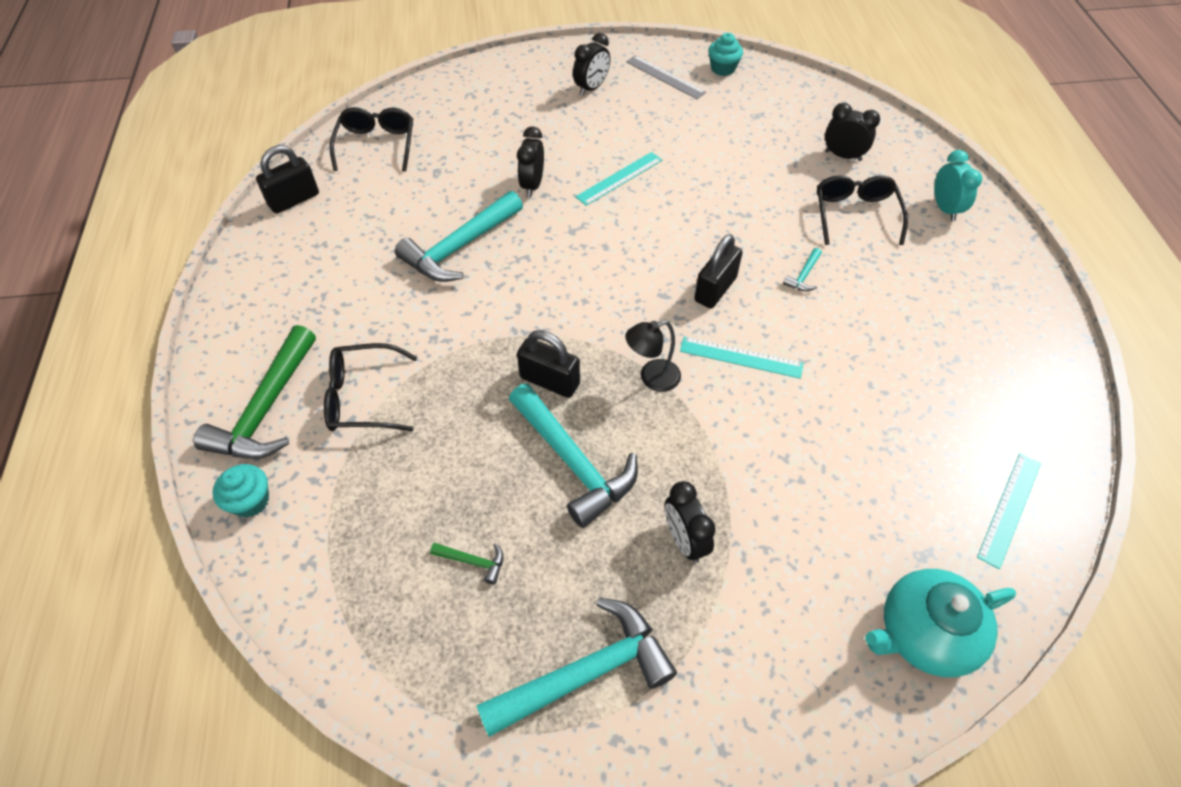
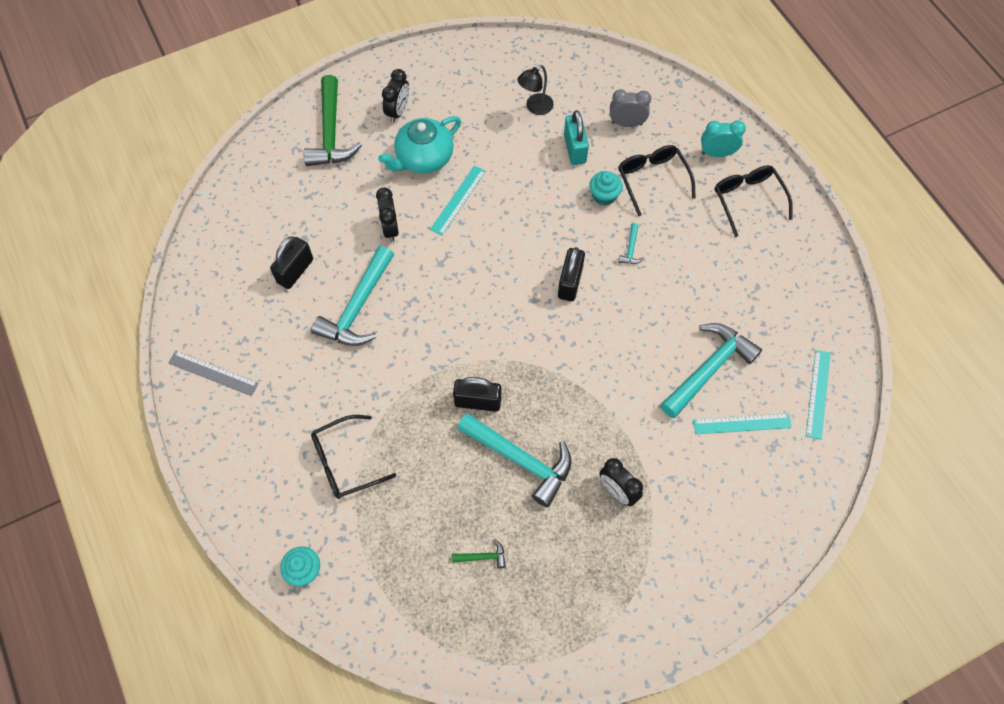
camera: 20 degrees left, 10 degrees up
green hammer [194,325,316,459] -> green hammer moved to [304,75,362,166]
black padlock [256,145,319,214] -> black padlock moved to [270,236,313,289]
black glasses [330,107,413,172] -> black glasses moved to [715,165,793,237]
turquoise hammer [476,598,677,737] -> turquoise hammer moved to [661,323,762,418]
black lamp [625,321,681,392] -> black lamp moved to [517,65,553,115]
grey ruler [626,55,706,99] -> grey ruler moved to [168,351,259,396]
turquoise ruler [680,336,804,379] -> turquoise ruler moved to [693,413,792,434]
turquoise cupcake [708,33,743,76] -> turquoise cupcake moved to [589,171,623,206]
black clock [825,103,880,161] -> grey clock [610,89,651,127]
turquoise teapot [865,569,1016,677] -> turquoise teapot moved to [378,116,461,173]
turquoise clock [934,150,982,221] -> turquoise clock turned 60 degrees counterclockwise [701,120,746,157]
none -> turquoise padlock [564,110,589,165]

